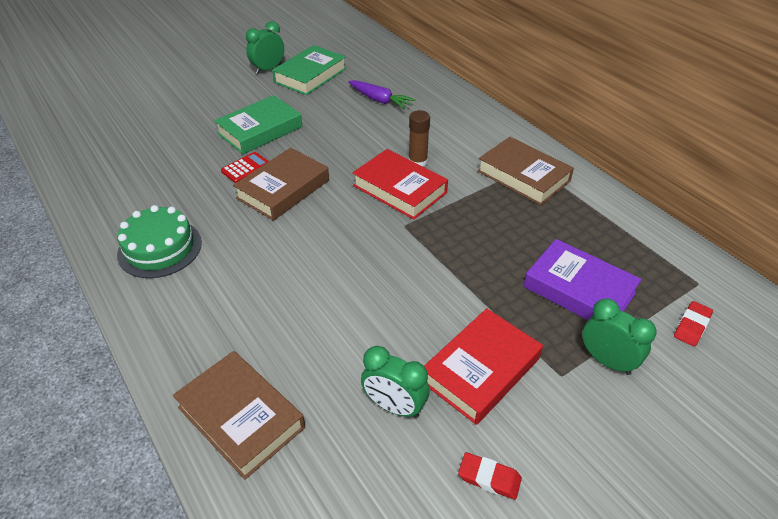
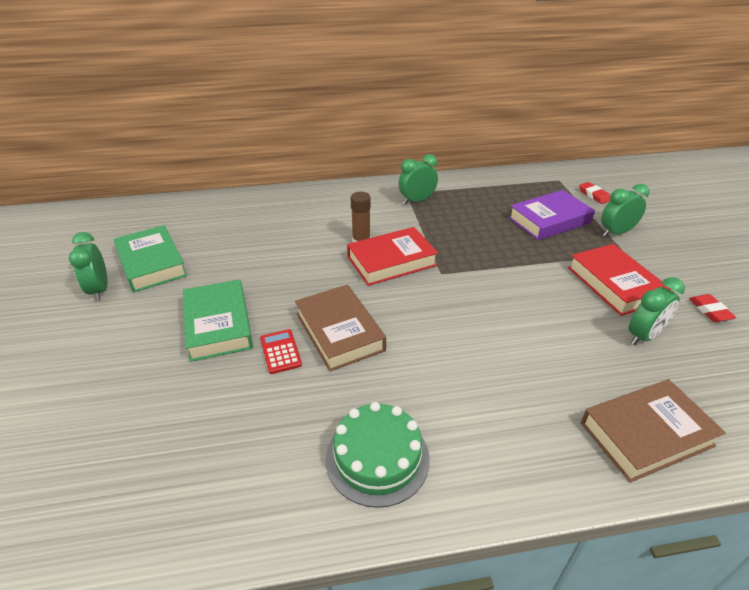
camera: 65 degrees left, 5 degrees down
purple carrot [348,80,415,110] -> none
red eraser [458,452,522,500] -> red eraser turned 60 degrees counterclockwise [689,294,736,322]
brown book [477,137,574,205] -> green clock [399,154,438,204]

